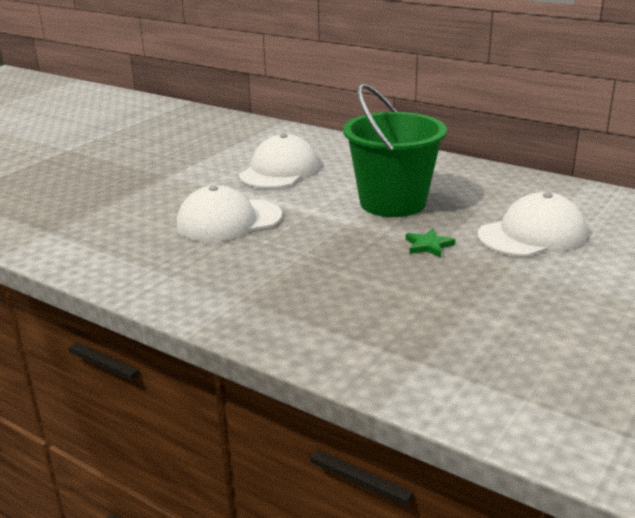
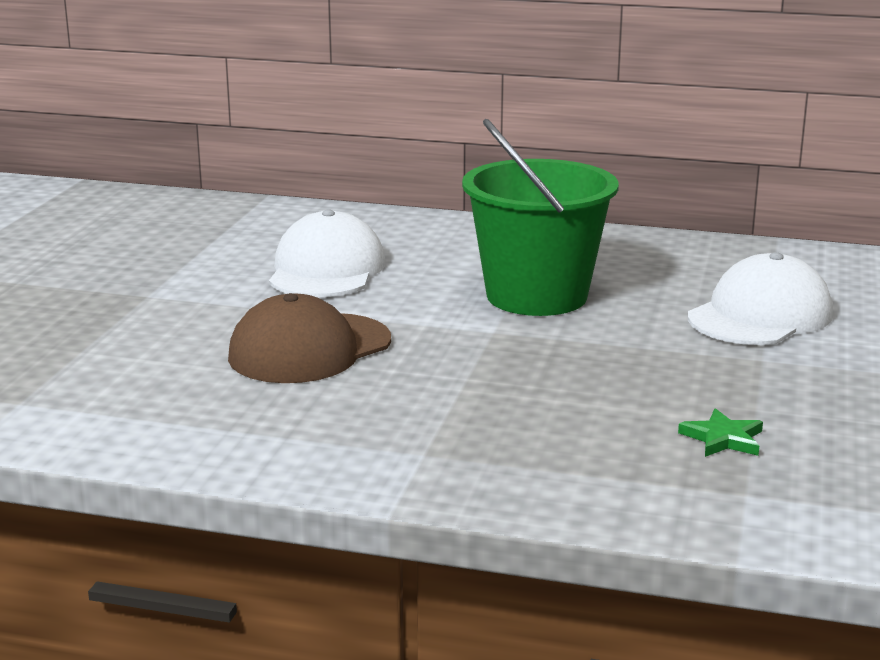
camera: 20 degrees left, 5 degrees down
white cap [176,185,282,242] -> brown cap [228,293,391,383]
green star [406,229,455,258] -> green star moved to [678,408,763,457]

